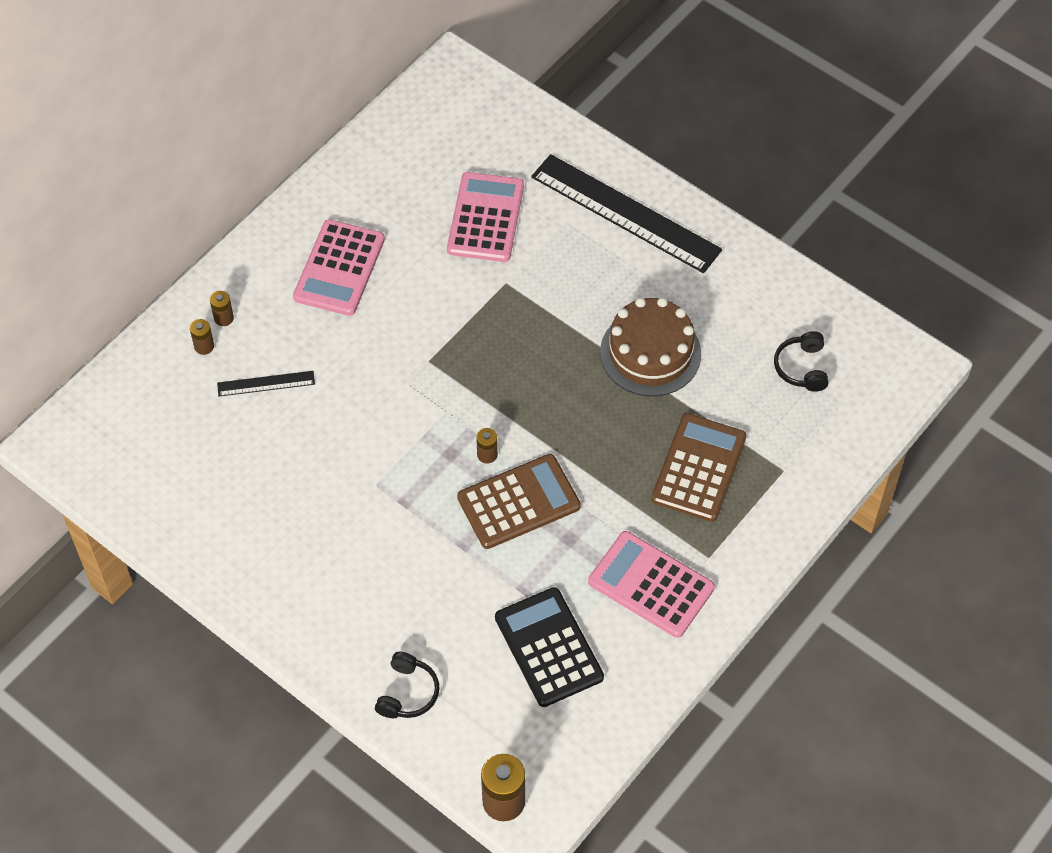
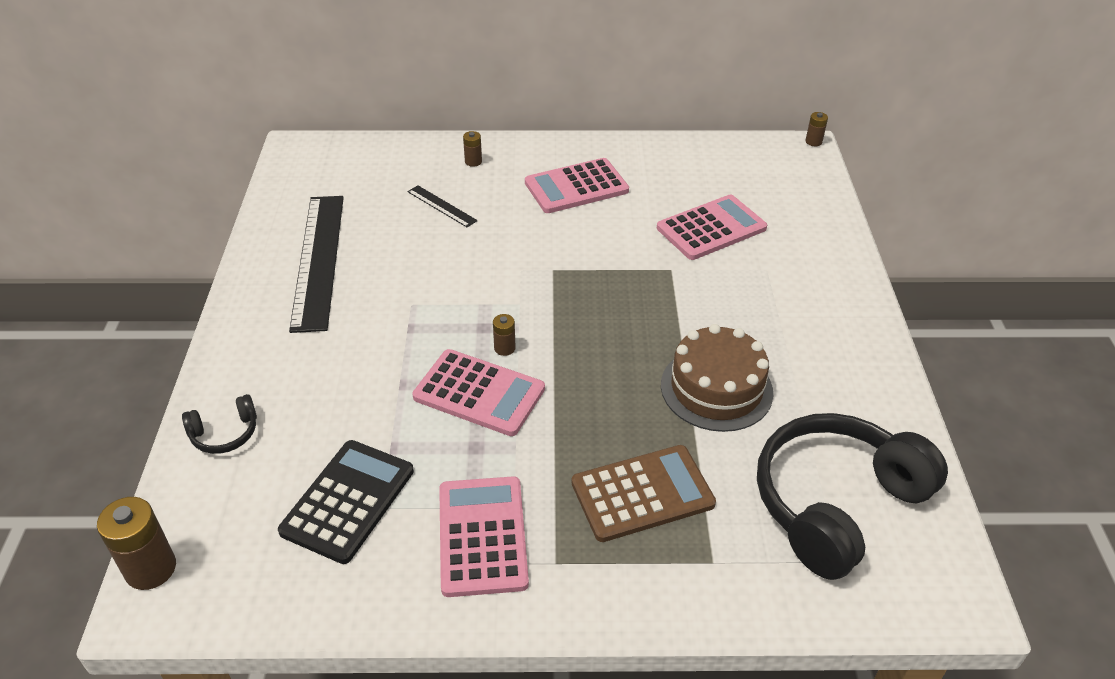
camera: 50 degrees right, 15 degrees down
brown battery [190,319,214,355] -> brown battery moved to [805,112,828,146]
brown calculator [457,454,581,549] -> pink calculator [413,349,545,436]
black ruler [531,154,722,273] -> black ruler moved to [289,196,344,333]
black headphones [774,331,828,392] -> black headphones [757,413,948,580], size x2.35

